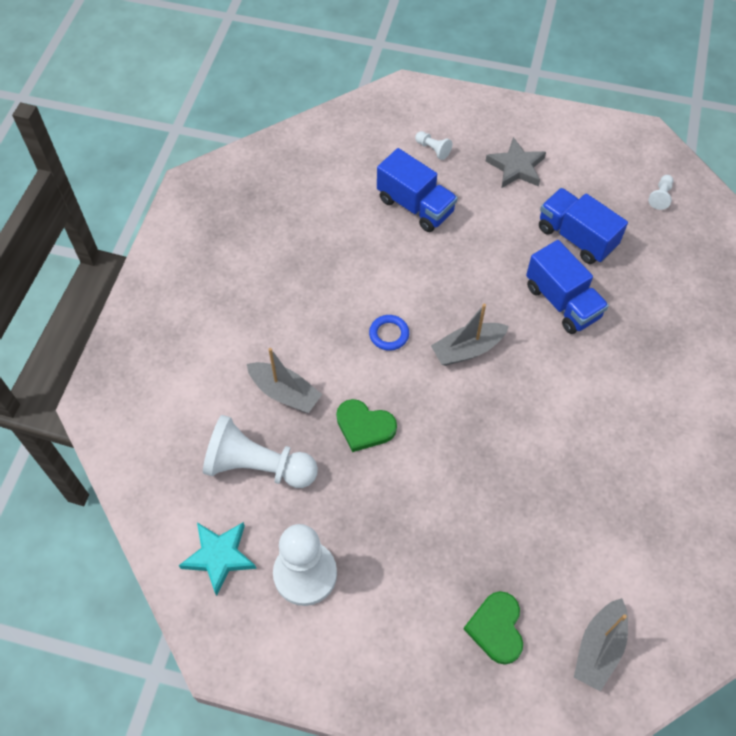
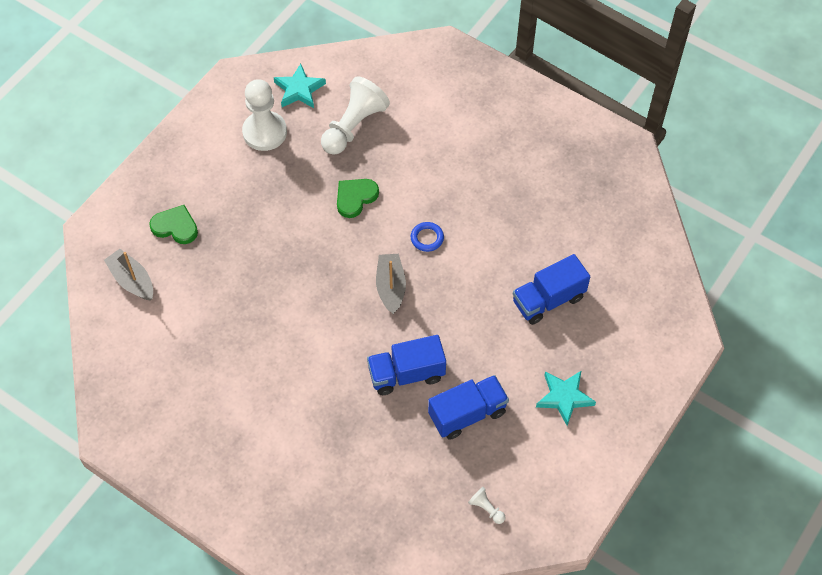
camera: 110 degrees right, 0 degrees up
grey boat [247,348,322,413] -> none
white pawn [415,131,452,160] -> none
grey star [485,137,546,188] -> turquoise star [536,370,596,426]

